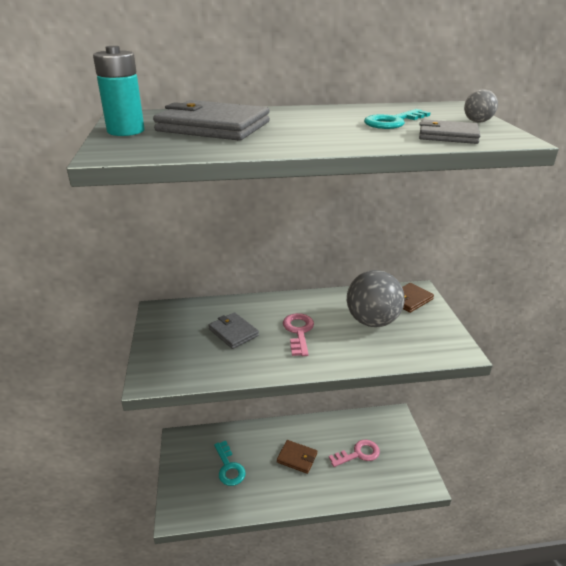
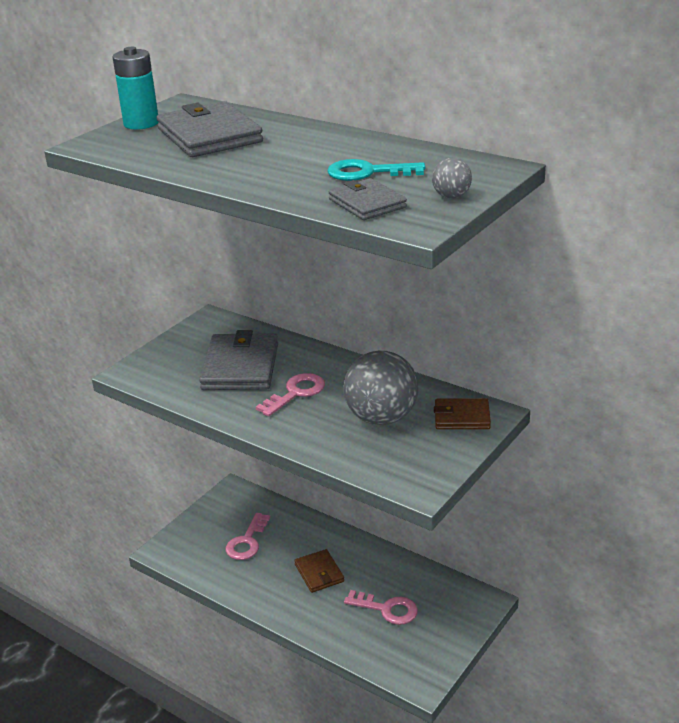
camera: 45 degrees right, 0 degrees up
grey wallet [208,312,259,349] -> grey wallet [199,330,278,390], size x1.74
turquoise key [214,441,246,486] -> pink key [226,513,270,560]

